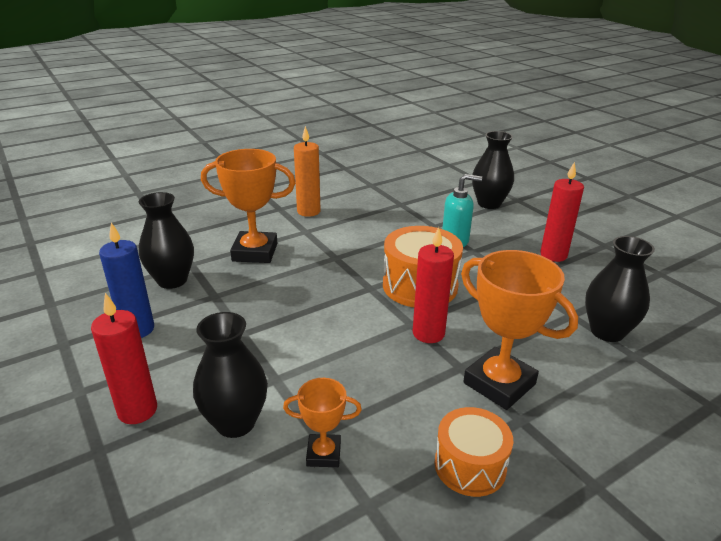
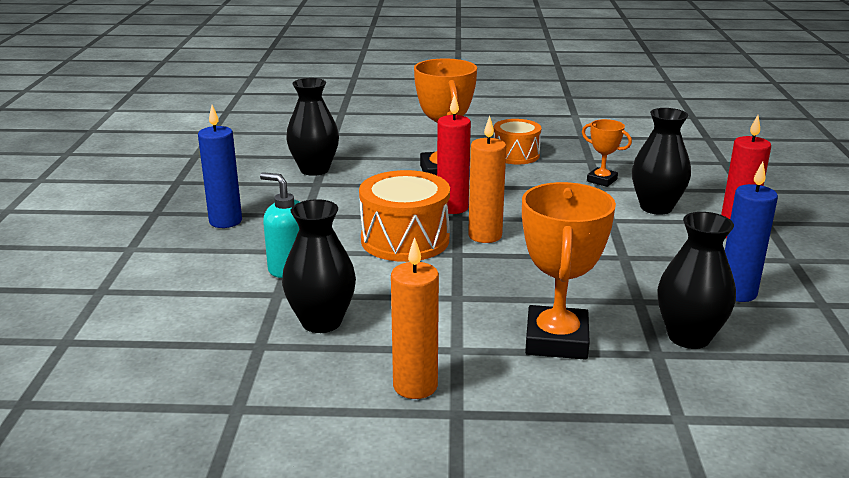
camera: 145 degrees left, 5 degrees down
orange trophy [201,149,295,263] -> orange trophy turned 60 degrees clockwise [522,182,616,360]
black vase [472,131,514,209] -> black vase moved to [282,199,356,333]
red candle [540,162,584,262] -> blue candle [198,105,242,228]
none -> orange candle [468,116,506,243]

